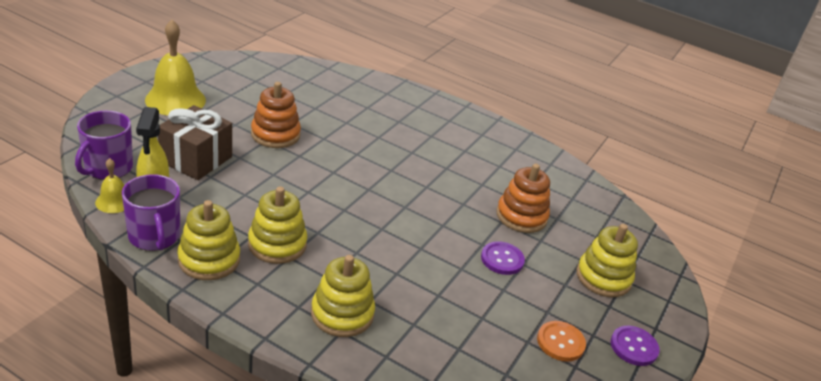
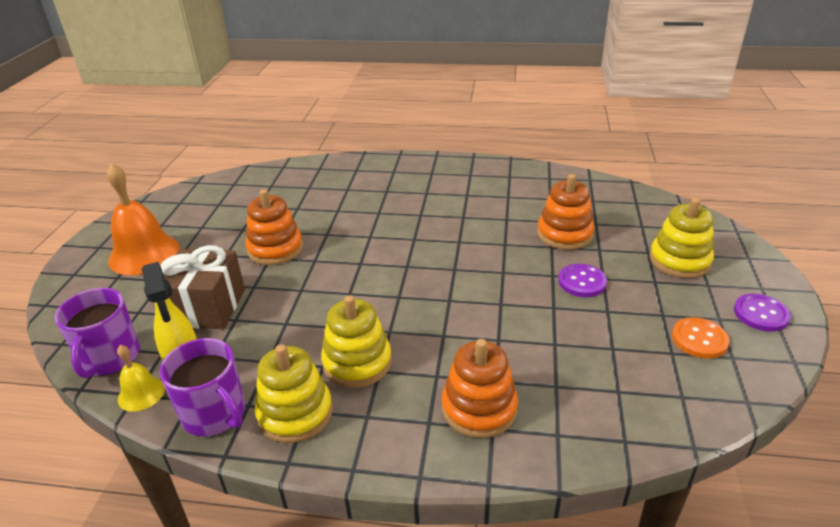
camera: 15 degrees left, 0 degrees up
yellow bell [145,20,206,116] -> orange bell [106,163,180,275]
yellow stacking toy [311,255,375,337] -> orange stacking toy [442,339,518,438]

